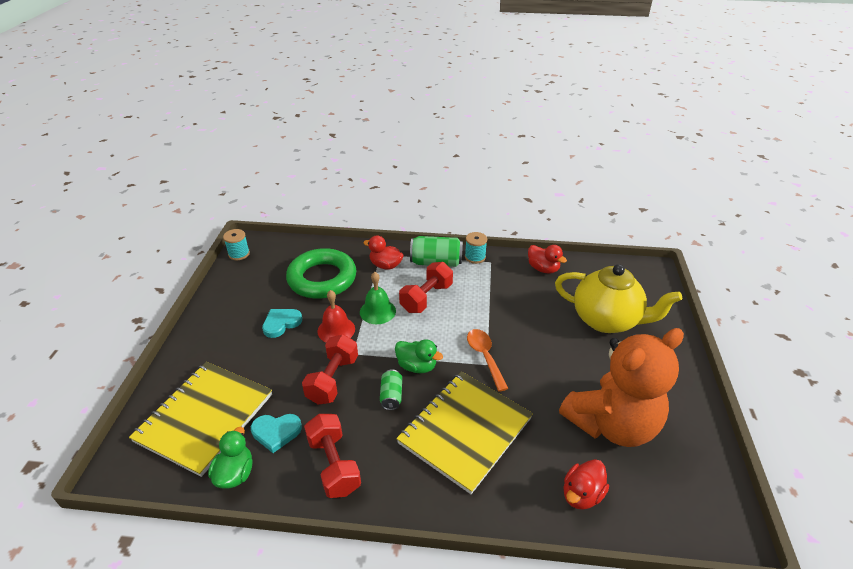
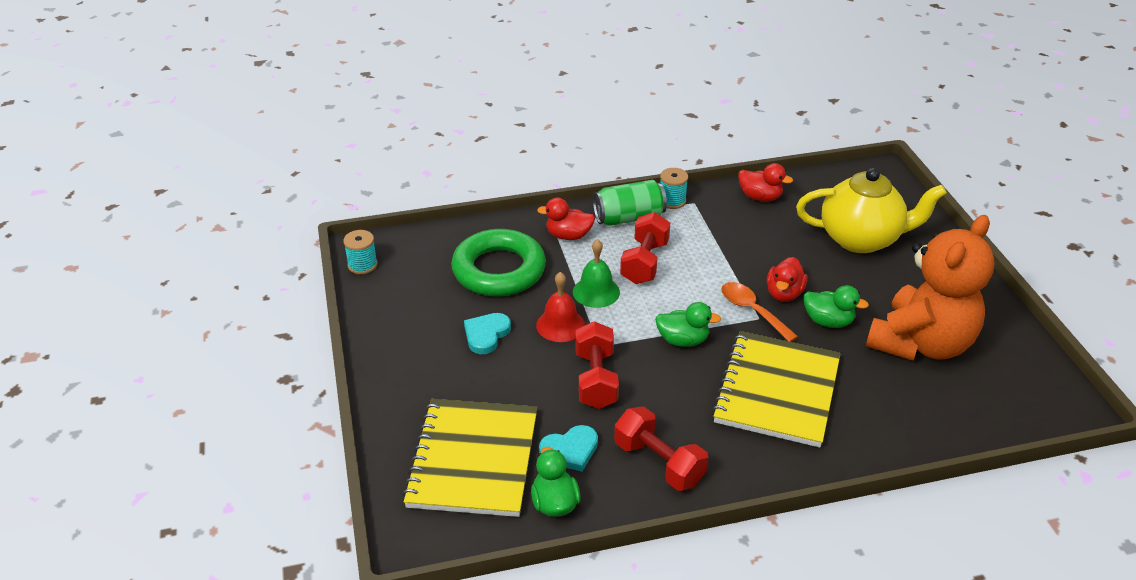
camera: 20 degrees left, 0 degrees up
green can [380,369,402,410] -> none
red duck [563,459,609,510] -> red duck moved to [767,257,808,302]
none -> green duck [804,285,869,328]

